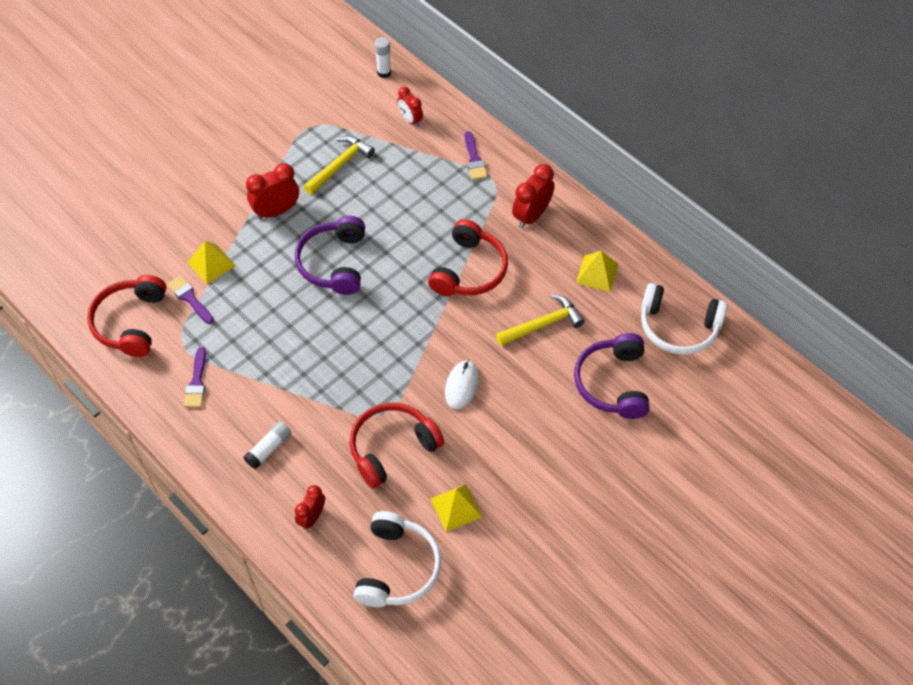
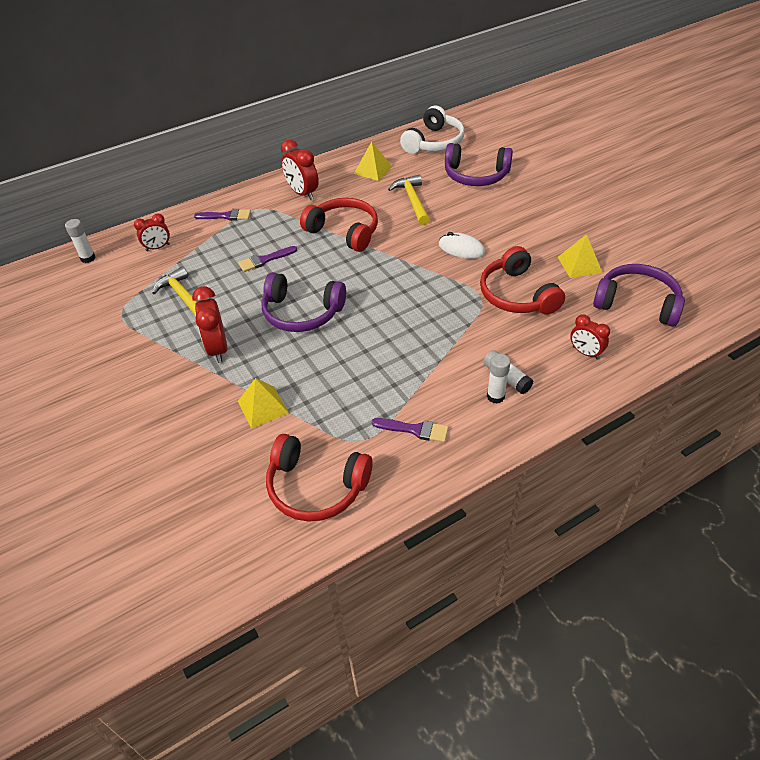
camera: 75 degrees left, 10 degrees down
purple brush [167,275,213,324] -> purple brush moved to [238,246,297,272]
white headphones [354,511,441,607] -> purple headphones [593,264,685,327]
none -> white glue stick [487,354,511,404]

